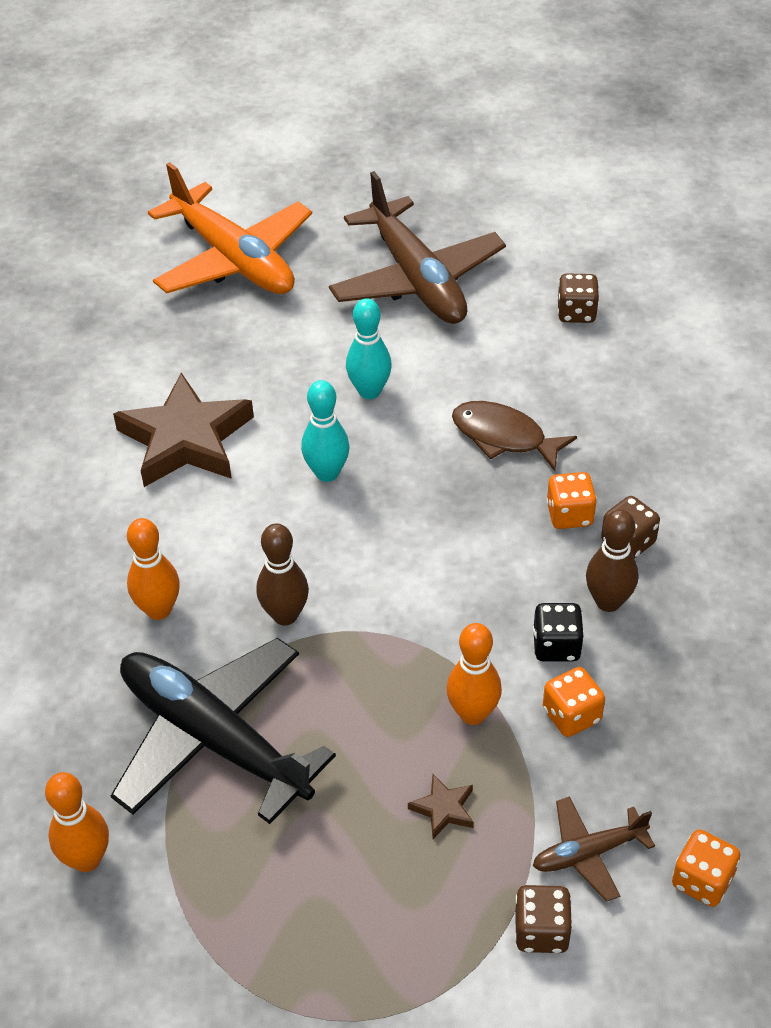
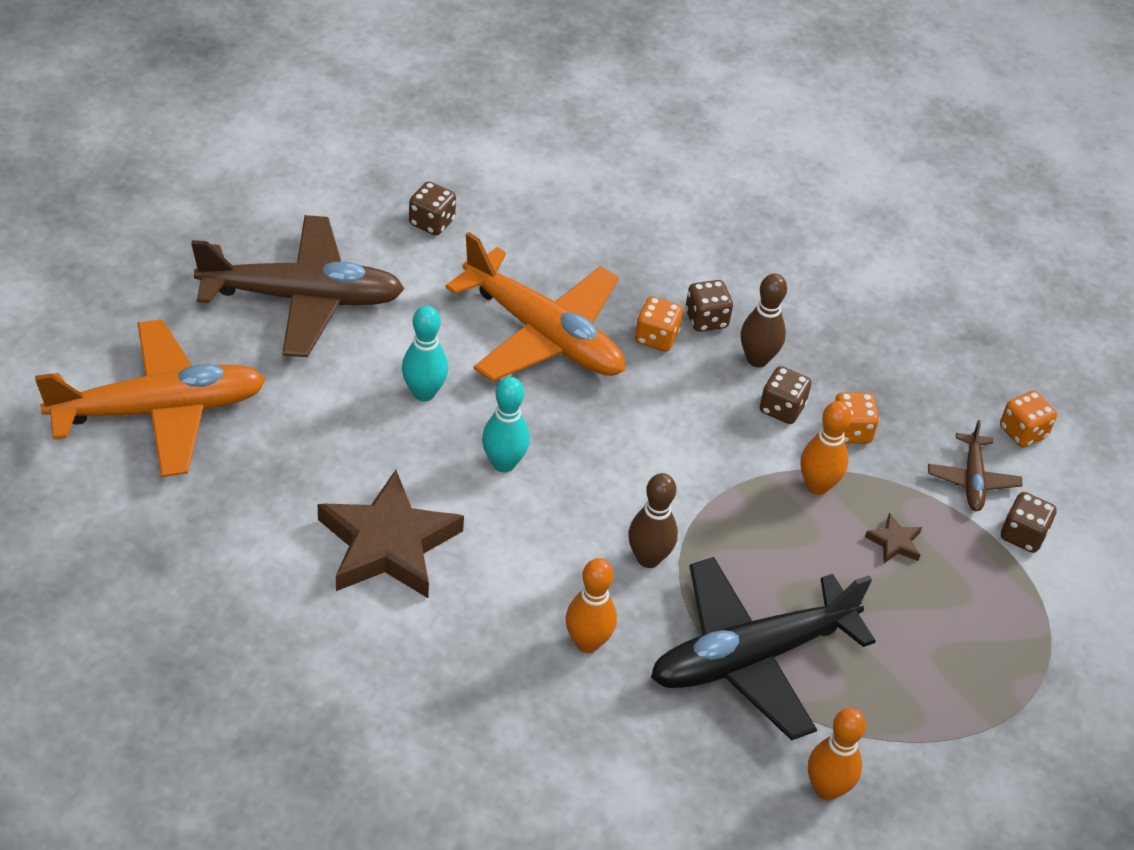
camera: 70 degrees left, 0 degrees up
brown fish [452,401,577,471] -> orange plane [445,232,625,381]
black dice [533,603,584,661] -> brown dice [760,366,811,424]

